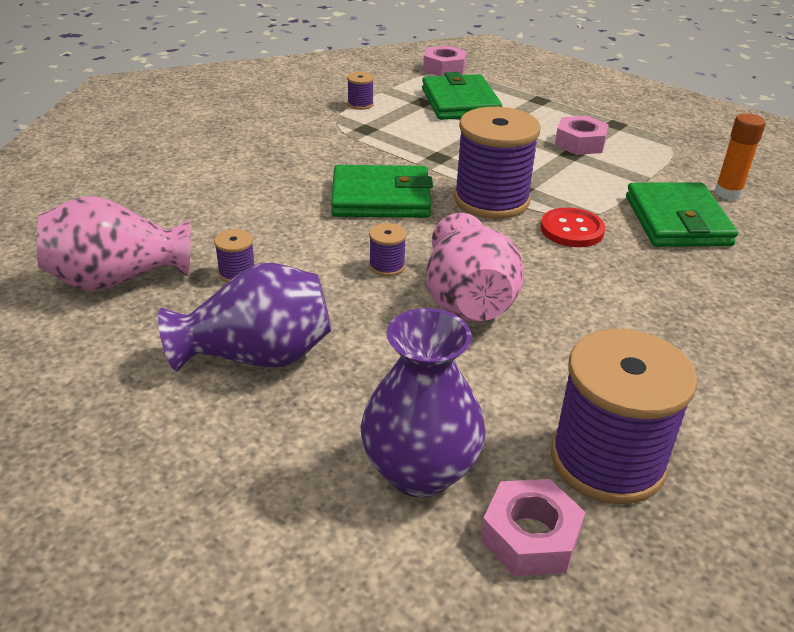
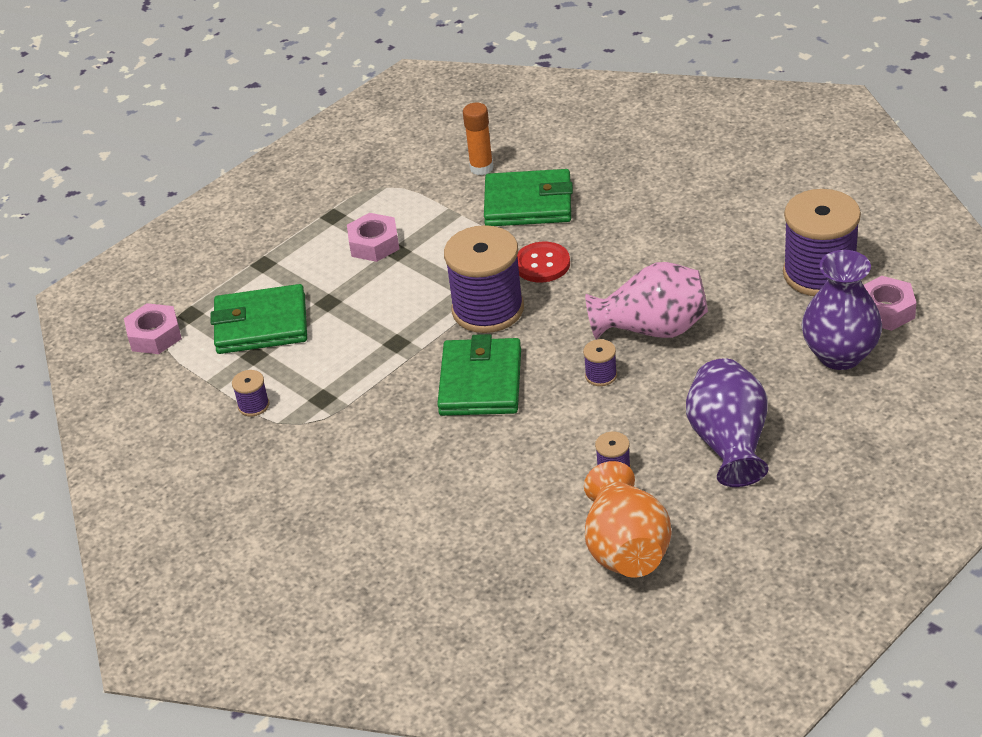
camera: 80 degrees left, 5 degrees up
pink vase [37,196,191,291] -> orange vase [584,461,672,578]

